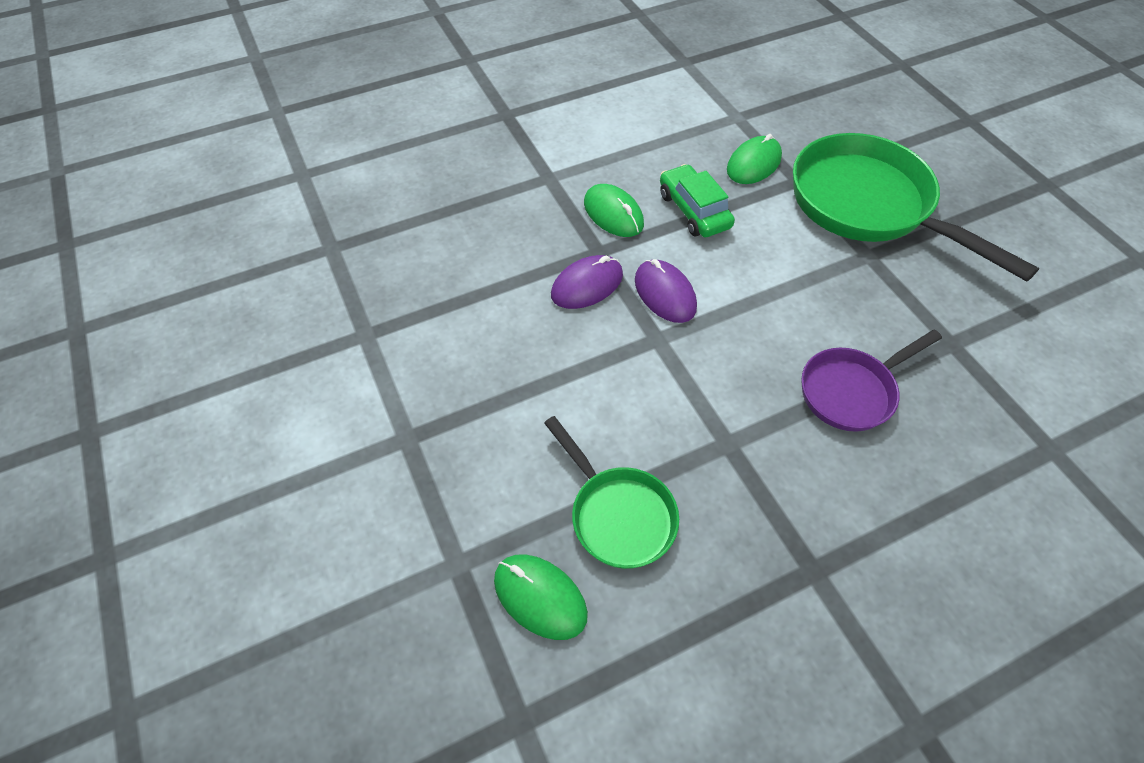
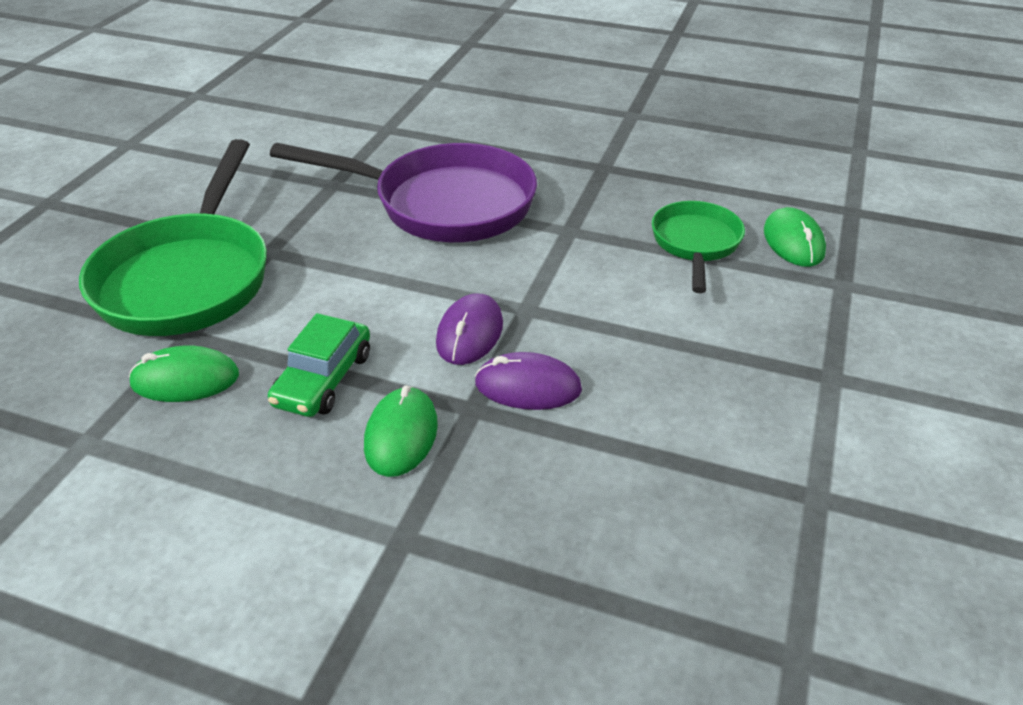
camera: 135 degrees left, 15 degrees down
purple pan [801,330,942,432] -> purple pan [270,143,537,242], size x1.80

